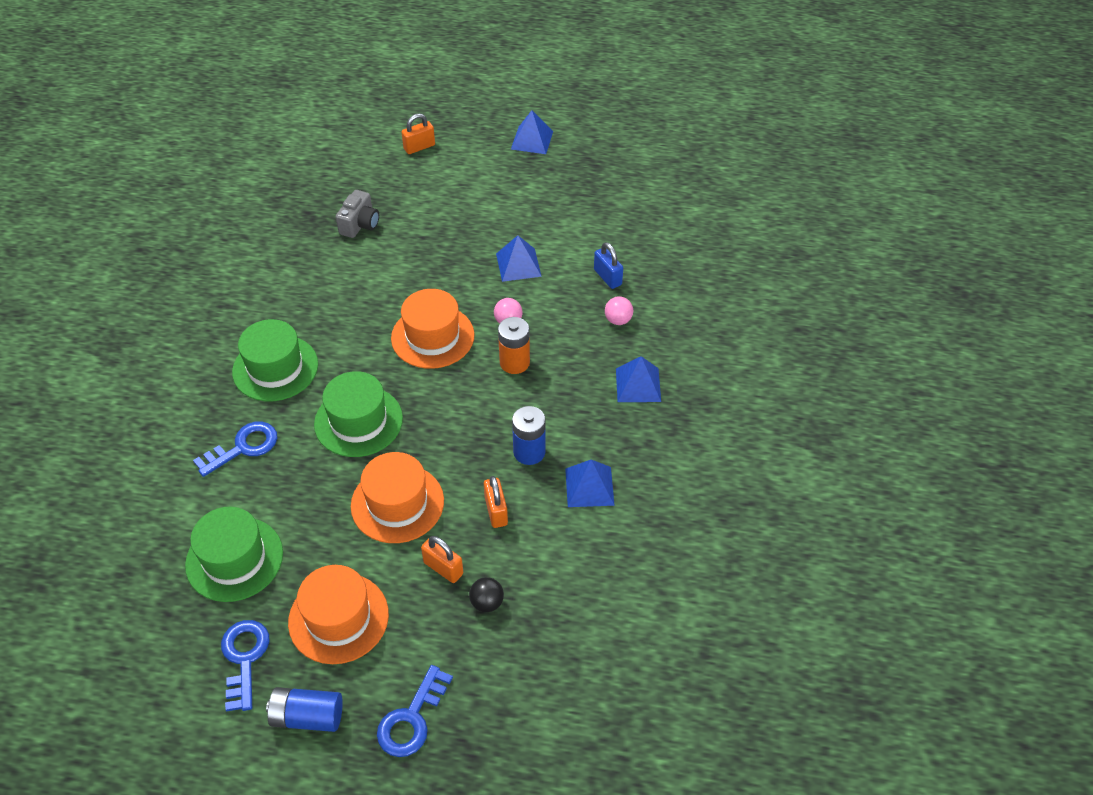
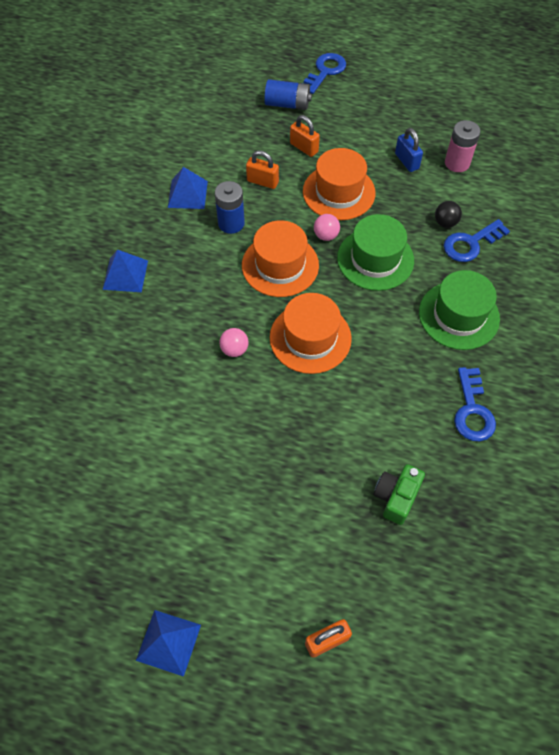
camera: 175 degrees left, 10 degrees up
green hat [185,507,283,602] -> pink battery [445,120,481,172]
blue key [221,620,269,711] -> blue key moved to [454,367,496,441]
blue battery [266,687,343,732] -> blue battery moved to [264,79,312,110]
orange hat [288,565,389,664] -> orange hat moved to [242,220,319,297]
grey camera [336,190,379,238] -> green camera [374,464,425,525]
black ball [469,577,504,612] -> black ball moved to [435,201,462,228]
orange padlock [484,476,508,528] -> orange padlock turned 60 degrees counterclockwise [246,150,279,189]
blue pyramid [496,235,542,282] -> none
orange battery [498,317,530,374] -> none
blue padlock [594,242,623,289] -> blue padlock moved to [395,128,423,172]
pink ball [605,296,633,325] -> pink ball moved to [314,214,340,241]

